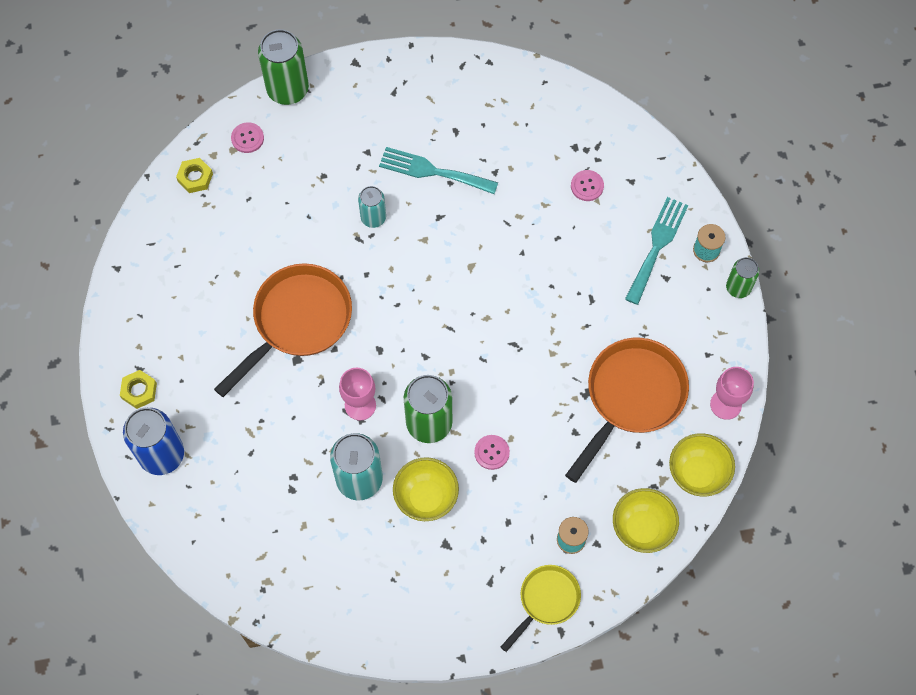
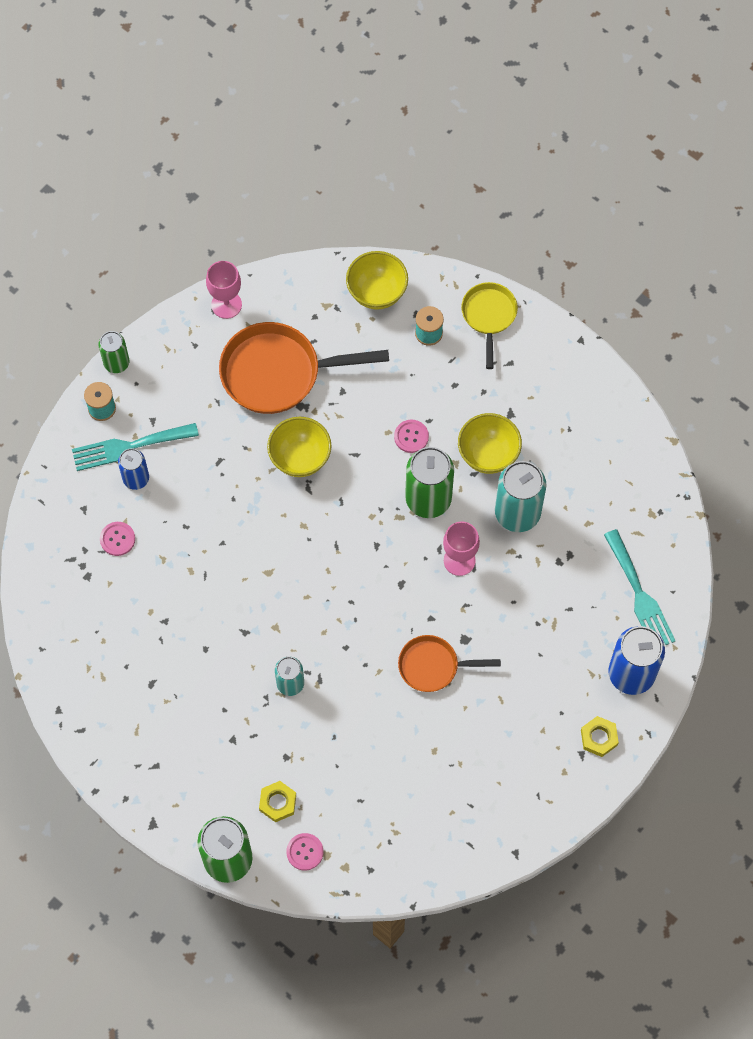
camera: 130 degrees left, 0 degrees up
yellow nut [176,158,213,193] -> yellow nut moved to [259,781,296,822]
orange pan [214,263,352,397] -> orange pan [398,635,501,692], size x0.57
turquoise fork [379,147,498,194] -> turquoise fork moved to [604,529,675,645]
yellow pan [501,565,581,652] -> yellow pan turned 90 degrees clockwise [461,282,518,369]
yellow bowl [669,433,735,496] -> yellow bowl moved to [267,417,332,477]
none -> blue can [118,448,149,490]

